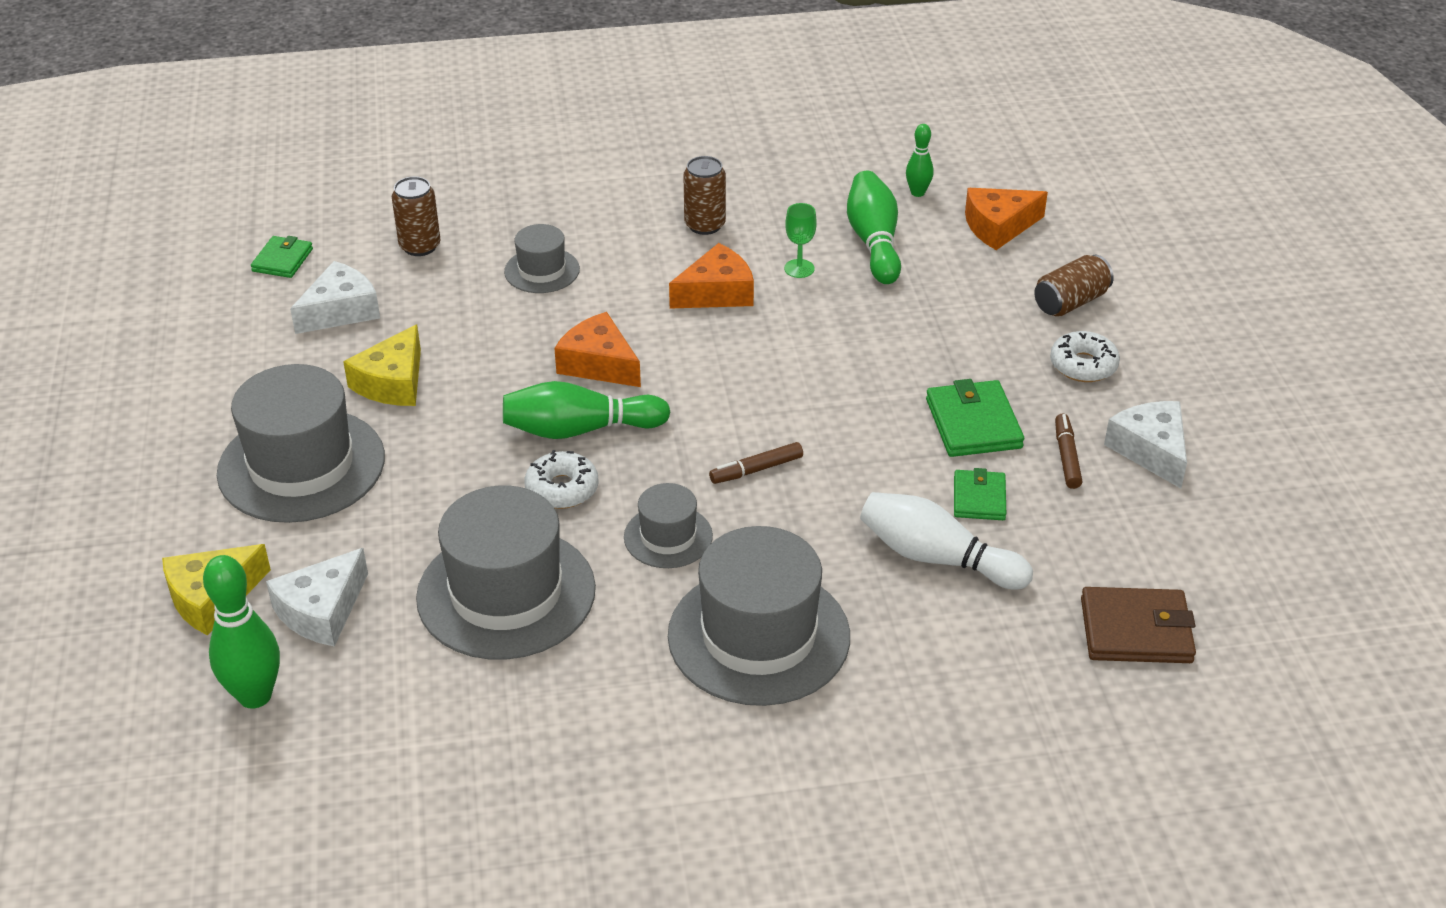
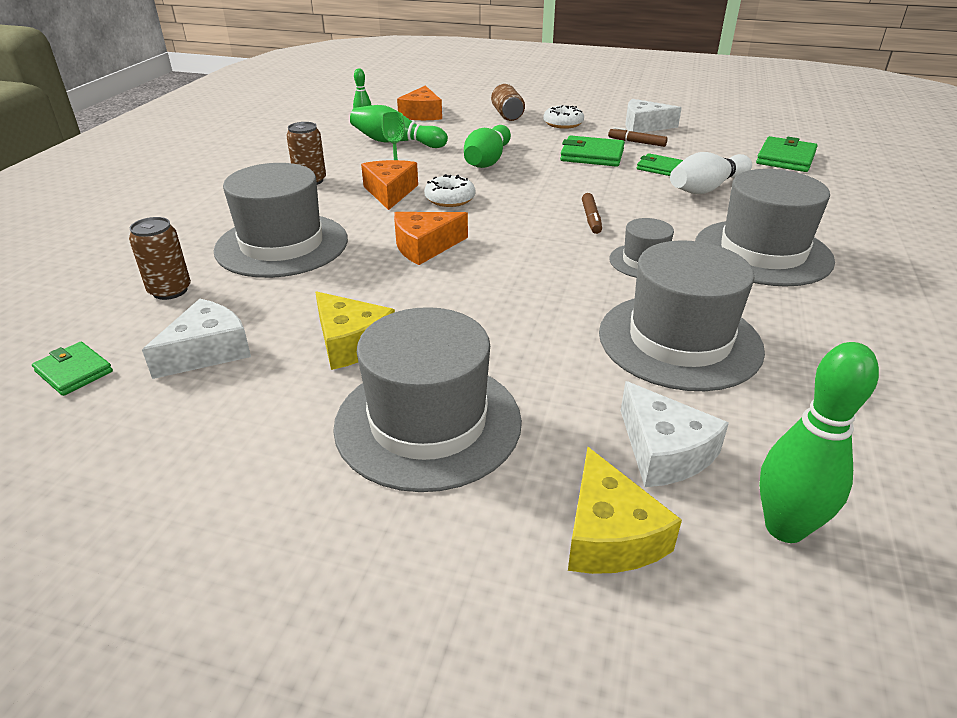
camera: 65 degrees left, 5 degrees down
white cheese [290,261,380,334] -> white cheese turned 60 degrees clockwise [142,299,251,379]
green bowling pin [503,381,670,439] -> green bowling pin moved to [464,125,511,168]
grey hat [504,224,580,293] -> grey hat [214,163,348,278], size x1.94
white donut [524,450,599,509] -> white donut moved to [424,174,476,207]
brown wallet [1081,587,1196,663] -> green wallet [756,136,817,172]

